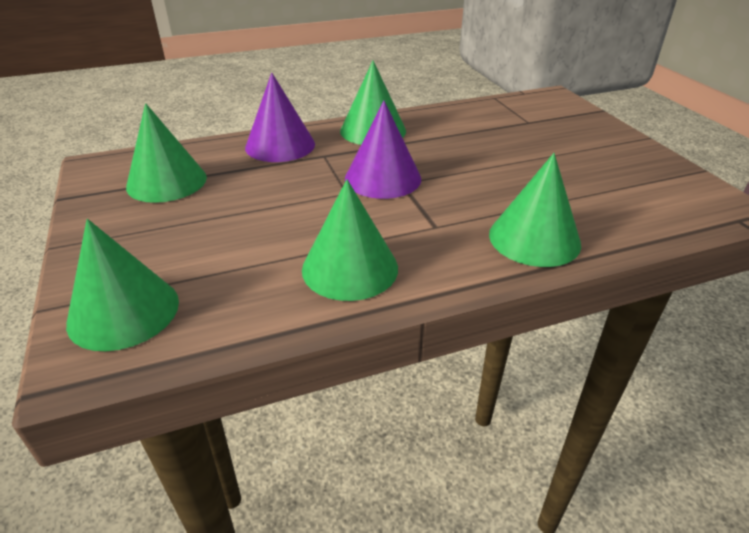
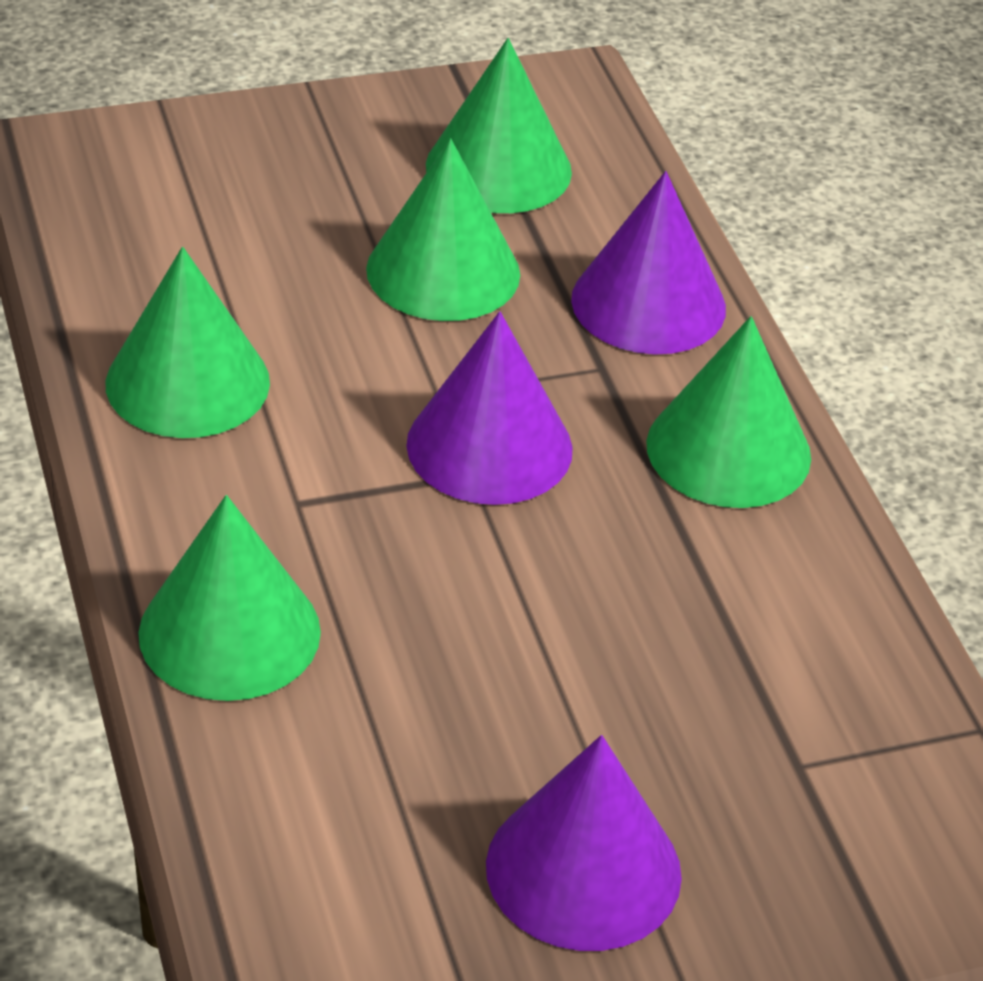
camera: 90 degrees right, 5 degrees up
green cone [66,219,179,351] -> green cone moved to [366,138,520,321]
none -> purple cone [486,735,682,951]

